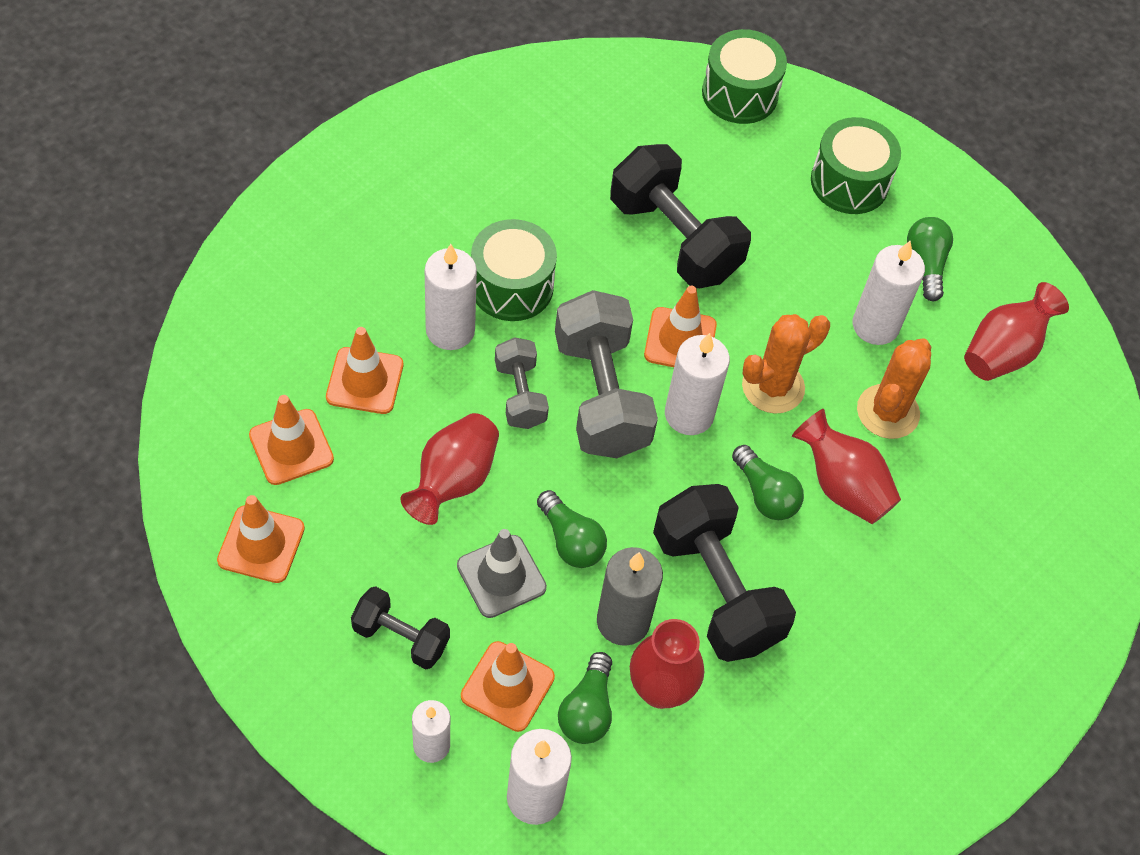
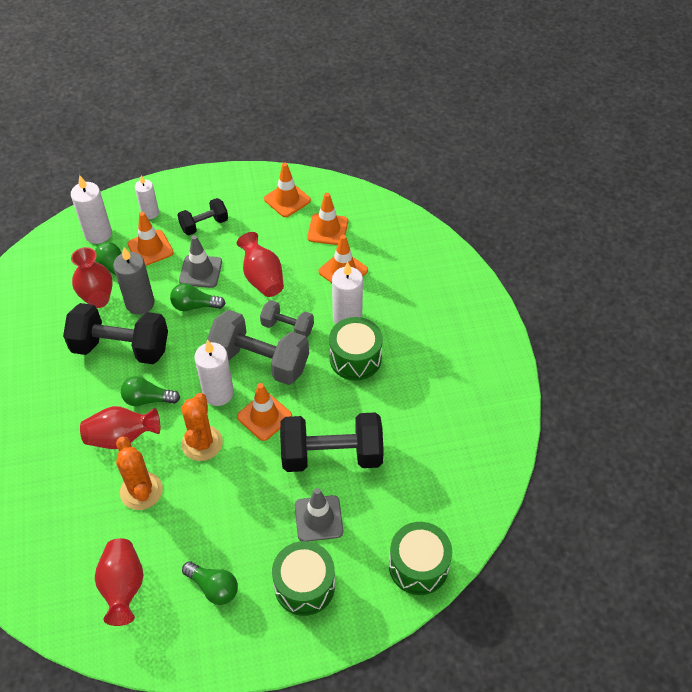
camera: 130 degrees right, 5 degrees down
white candle [852,240,925,345] -> none
none -> grey traffic cone [295,488,343,541]

